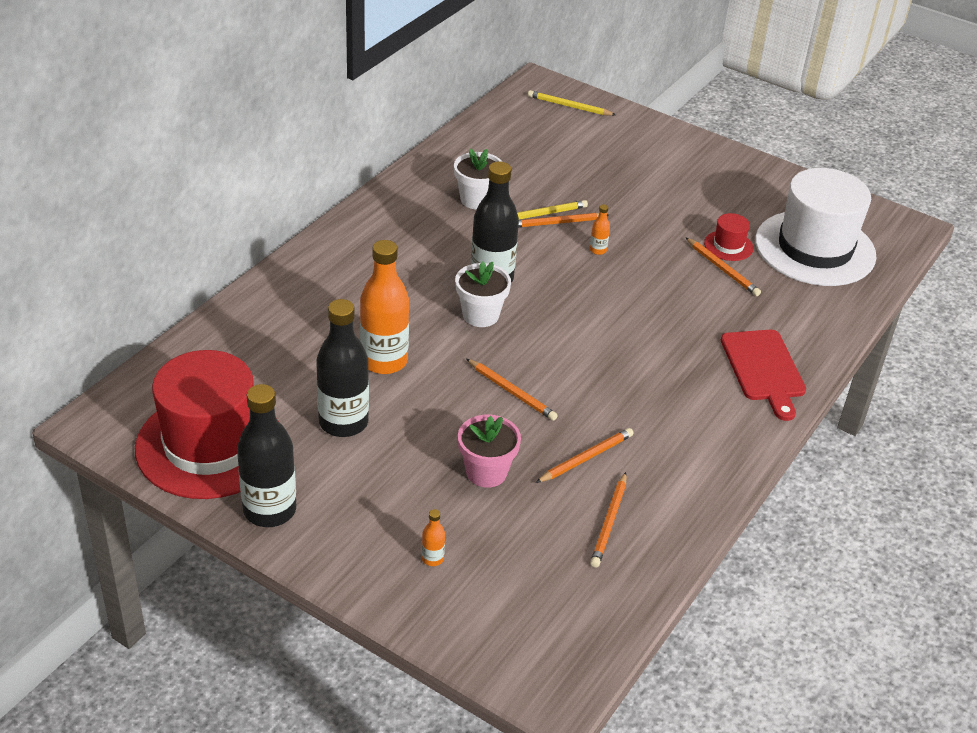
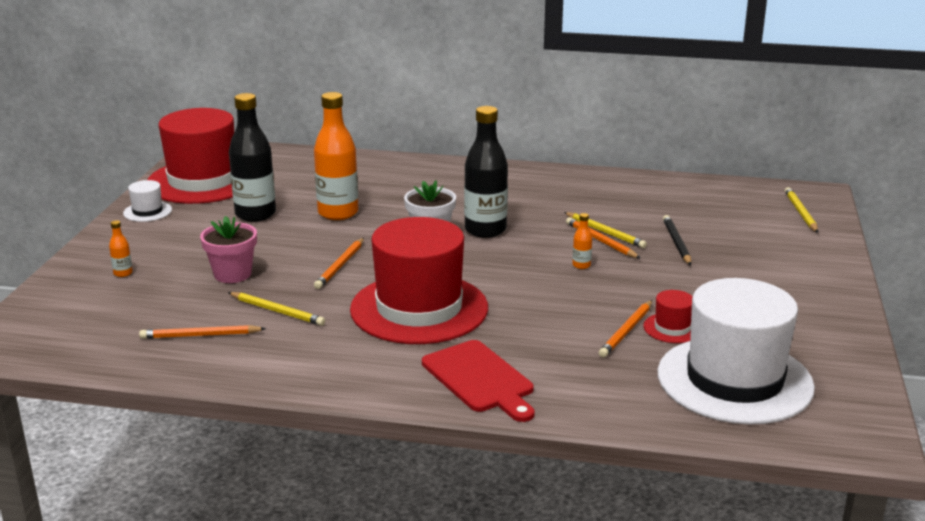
camera: 70 degrees right, 15 degrees down
black bottle [237,384,296,527] -> white hat [123,180,172,222]
white flower pot [454,149,502,210] -> none
orange pencil [535,428,633,483] -> yellow pencil [228,292,325,326]
red cutting board [721,330,806,421] -> red cutting board turned 90 degrees counterclockwise [422,340,534,422]
none -> red hat [350,217,488,344]
none -> black pencil [663,215,691,265]

